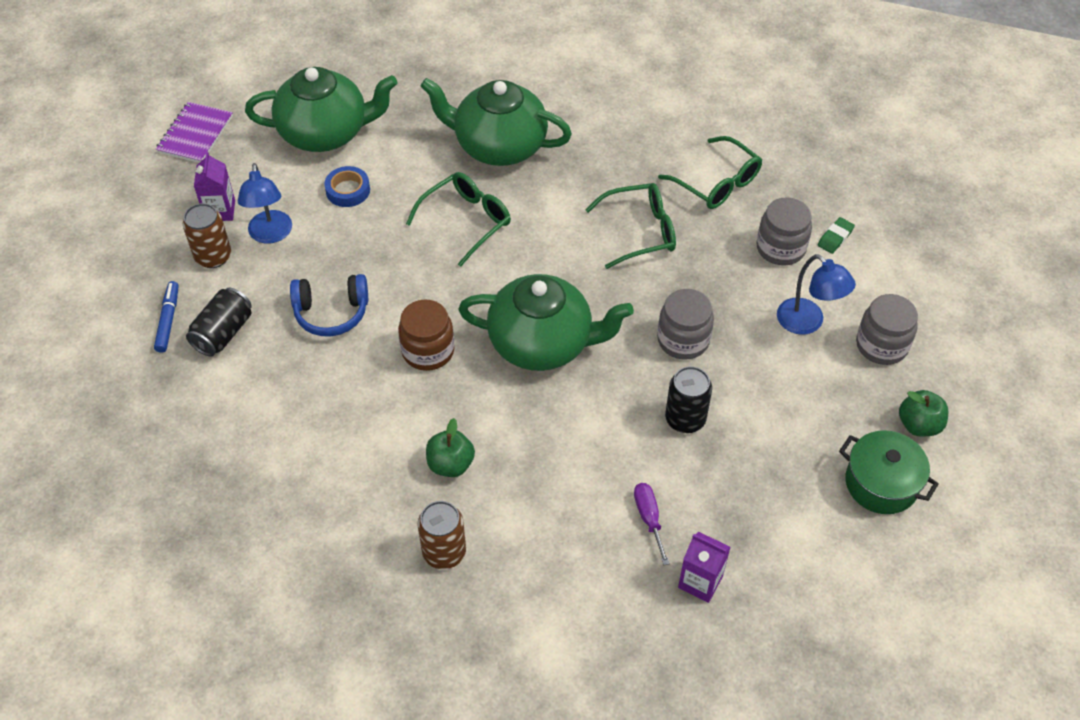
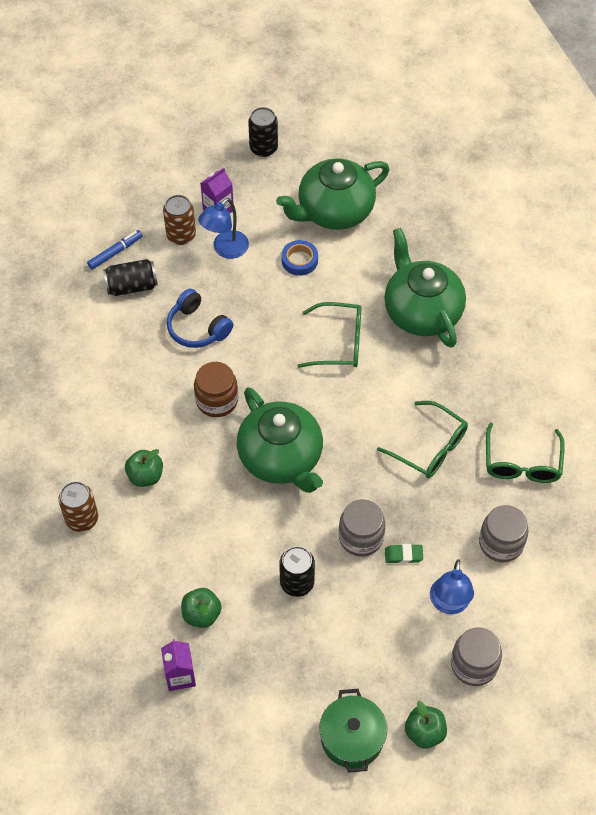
camera: 50 degrees right, 5 degrees up
purple notebook [156,102,233,163] -> black can [248,107,278,157]
green teapot [245,67,398,152] -> green teapot turned 105 degrees clockwise [276,158,390,230]
purple screwdriver [634,483,670,565] -> green apple [181,588,222,628]
green eraser [818,217,855,254] -> green eraser moved to [385,544,423,564]

